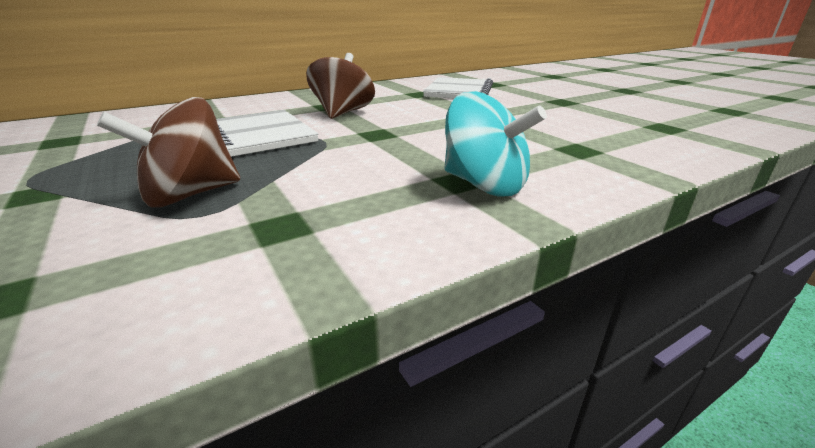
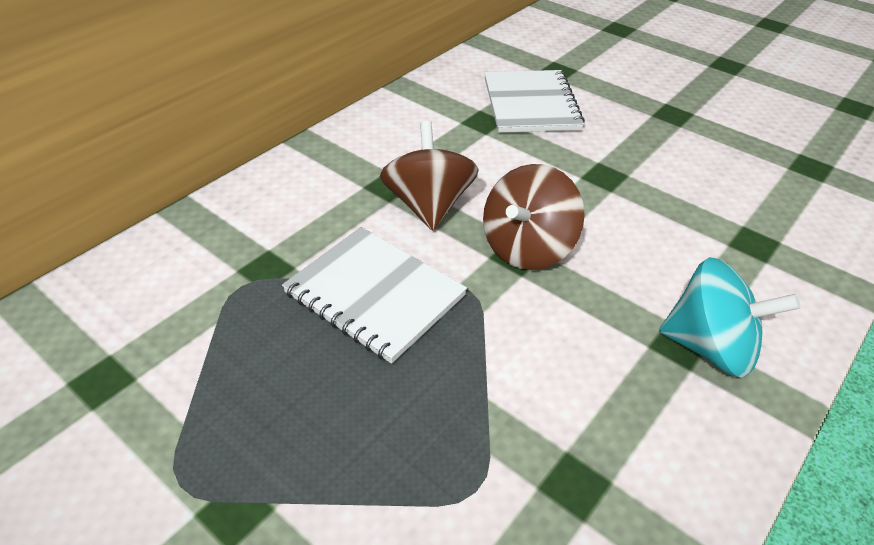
camera: 20 degrees left, 15 degrees up
brown spinning top [97,97,240,208] -> brown spinning top moved to [483,164,585,270]

